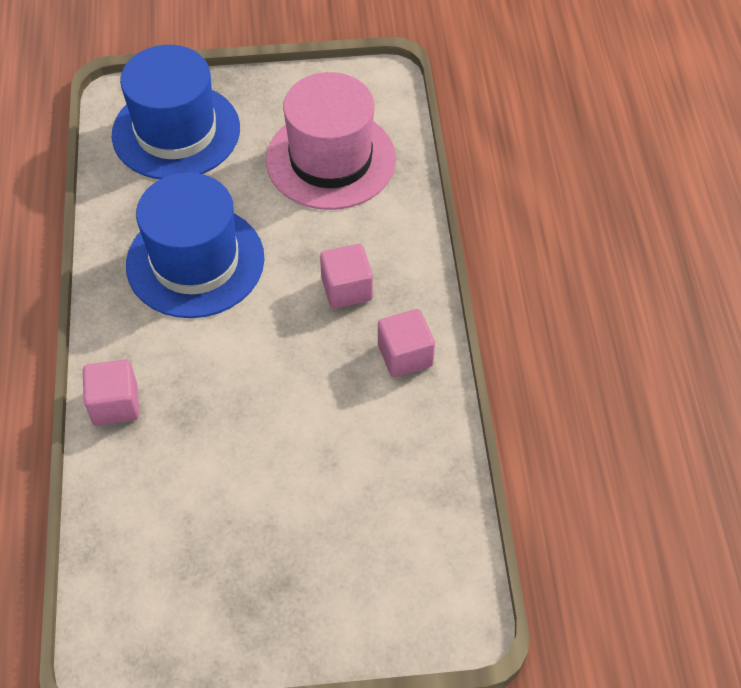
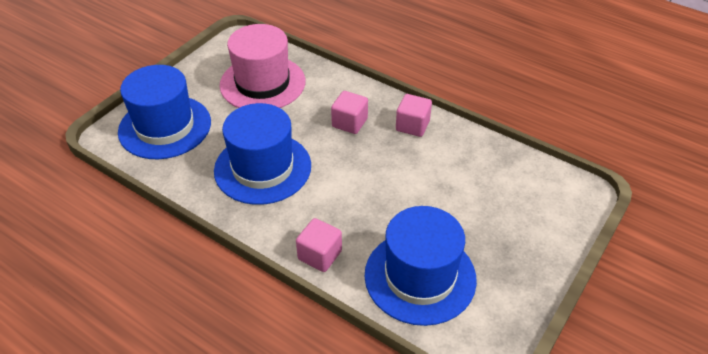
camera: 50 degrees left, 10 degrees down
none -> blue hat [364,206,477,326]

